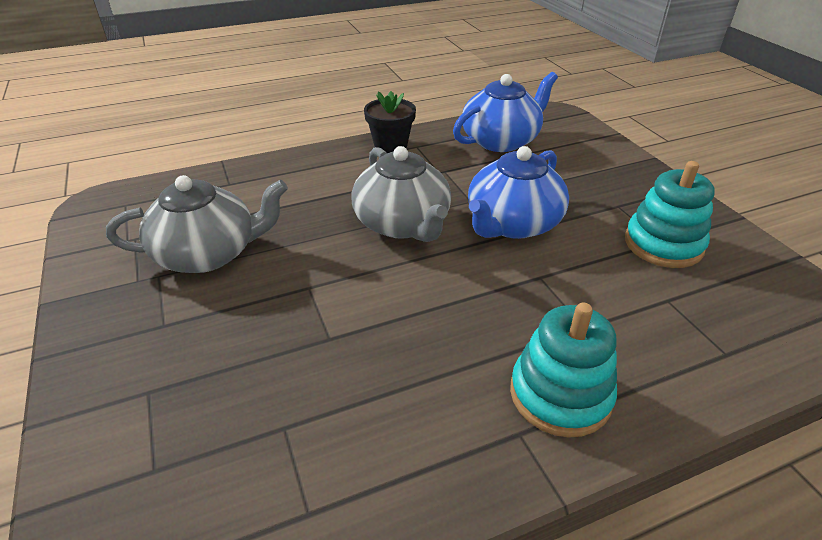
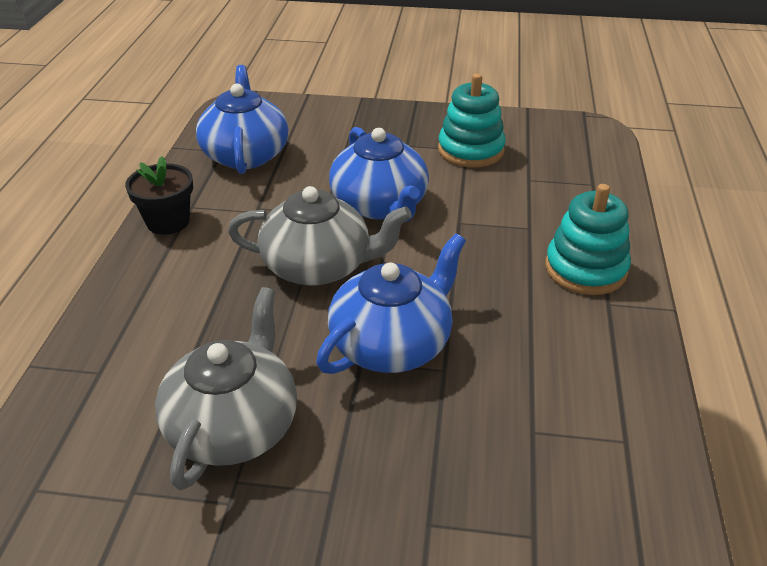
camera: 60 degrees left, 0 degrees up
none -> blue teapot [316,233,466,374]

